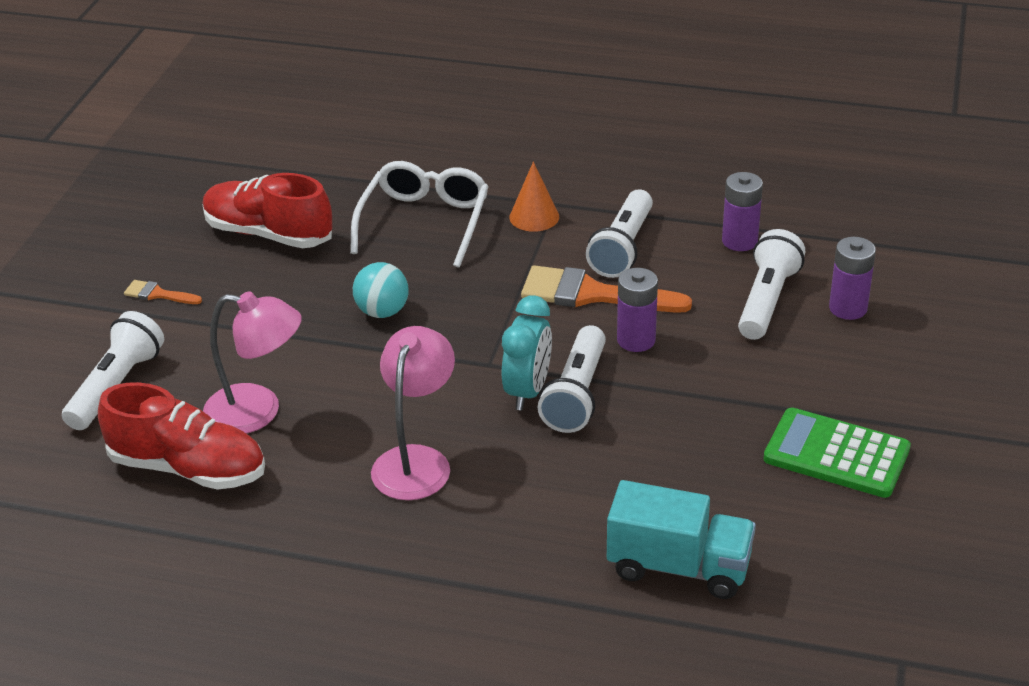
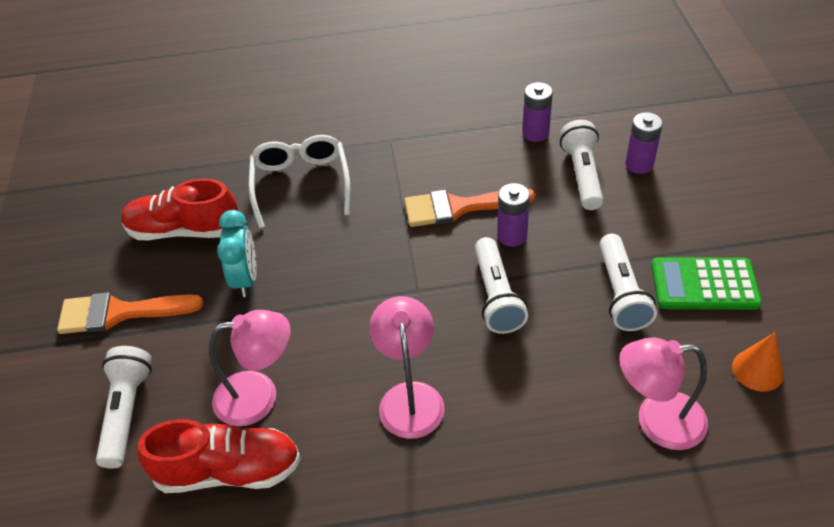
camera: 20 degrees left, 10 degrees up
orange brush [124,280,202,304] -> orange brush [57,292,203,334], size x2.09
turquoise ball [353,262,409,318] -> none
turquoise clock [502,295,552,410] -> turquoise clock moved to [217,210,257,297]
orange cone [509,162,559,232] -> orange cone moved to [732,332,784,392]
white flashlight [586,189,653,278] -> white flashlight moved to [599,234,657,331]
turquoise truck [607,480,756,599] -> pink lamp [619,337,708,450]

